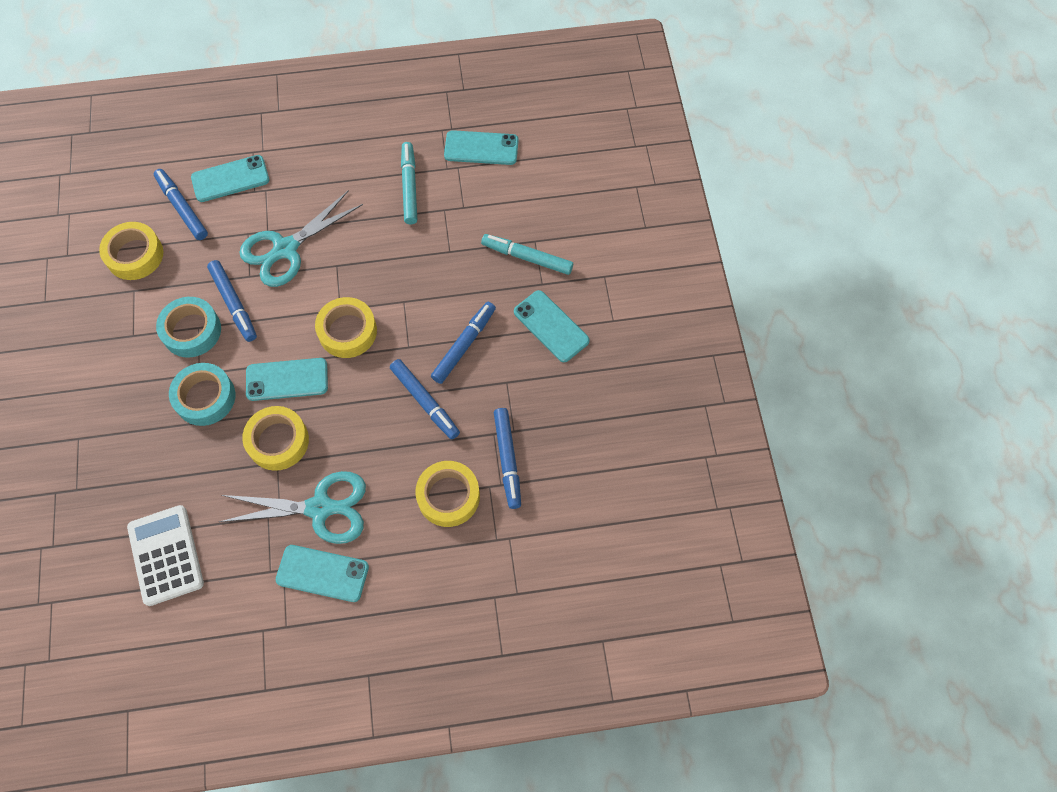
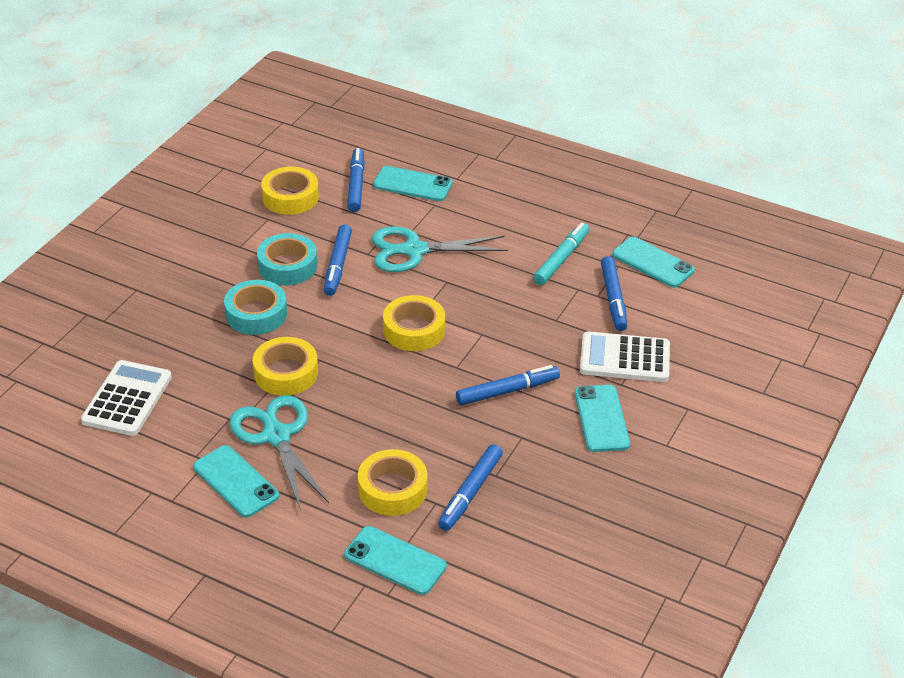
camera: 35 degrees right, 25 degrees down
turquoise scissors [219,471,366,544] -> turquoise scissors turned 150 degrees counterclockwise [229,395,329,511]
turquoise phone [246,358,328,401] -> turquoise phone moved to [344,526,447,595]
blue marker [390,359,460,440] -> blue marker moved to [601,256,628,331]
turquoise marker [481,234,573,275] -> white calculator [580,331,670,382]

